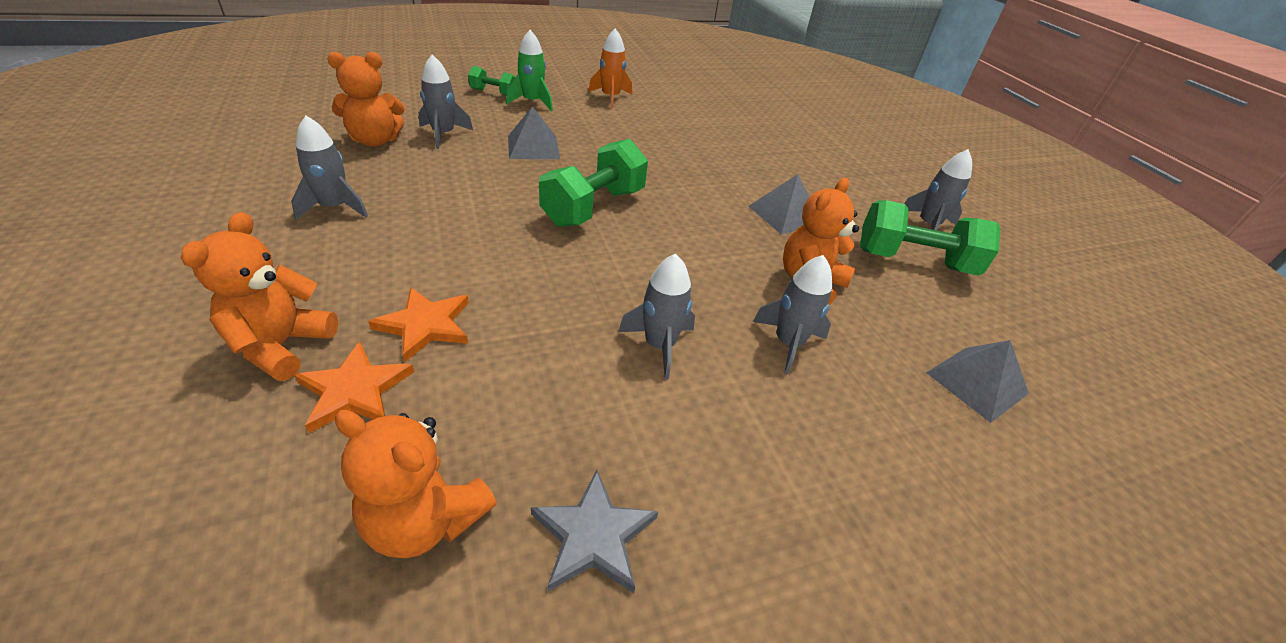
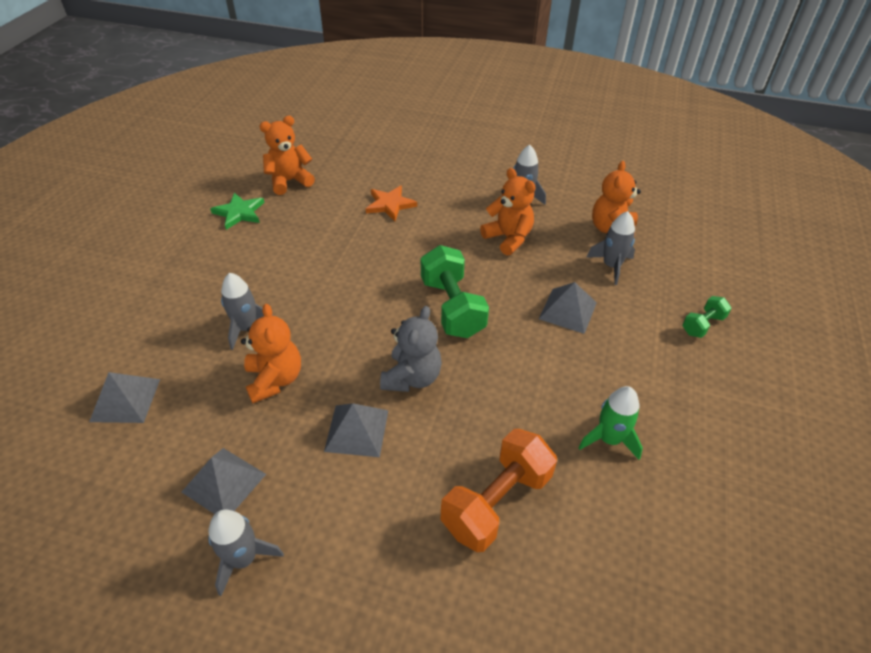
camera: 130 degrees right, 5 degrees up
orange teddy bear [181,212,338,381] -> orange teddy bear moved to [480,168,536,256]
orange star [294,341,414,433] -> none
green rocket [506,30,553,111] -> green rocket moved to [578,386,643,460]
grey star [531,470,659,593] -> green star [210,193,265,230]
orange rocket [588,29,632,108] -> none
grey rocket [618,253,695,380] -> none
green dumbbell [860,200,1000,276] -> grey pyramid [182,448,266,514]
none -> grey teddy bear [380,306,442,392]
none -> orange dumbbell [441,429,557,552]

